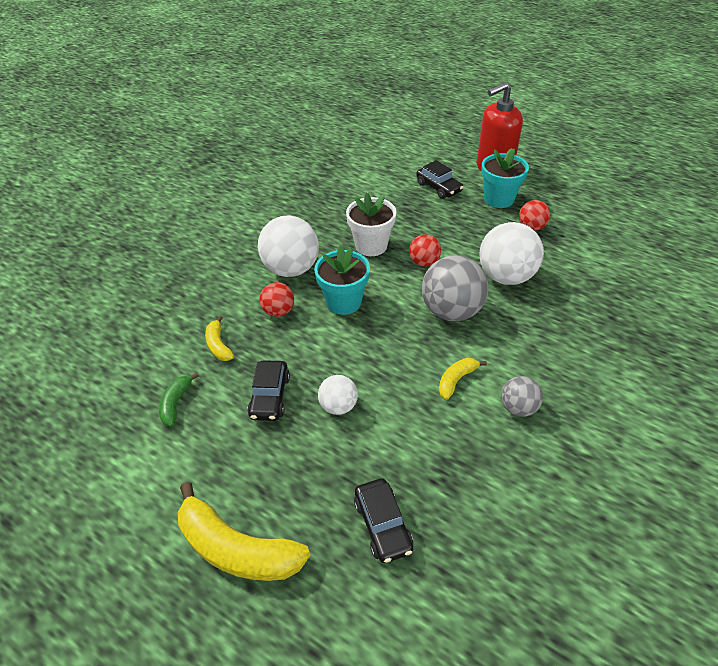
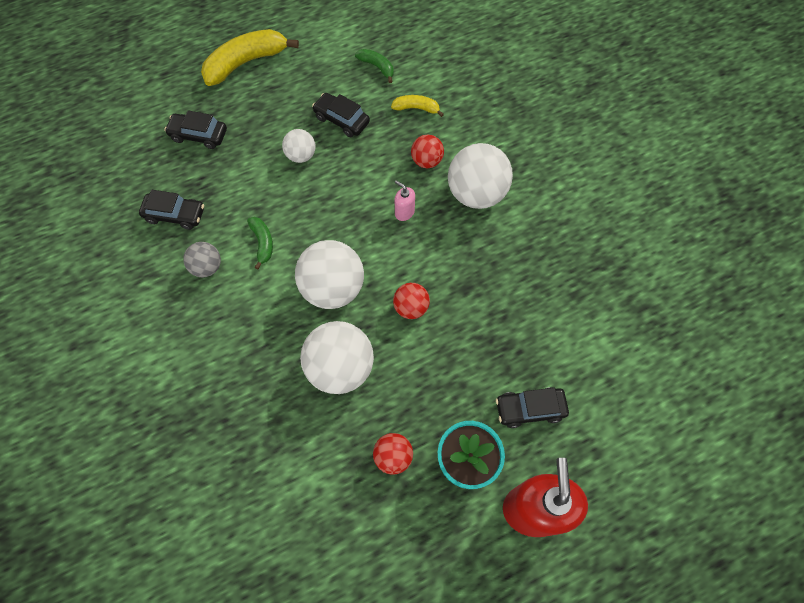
camera: 120 degrees right, 20 degrees up
turquoise flower pot [314,245,370,315] -> pink soap dispenser [395,180,415,221]
white flower pot [346,193,397,256] -> none
grey ball [422,255,489,321] -> white ball [295,240,364,309]
yellow banana [439,358,487,400] -> green banana [247,217,273,269]
none -> black car [139,190,204,230]

